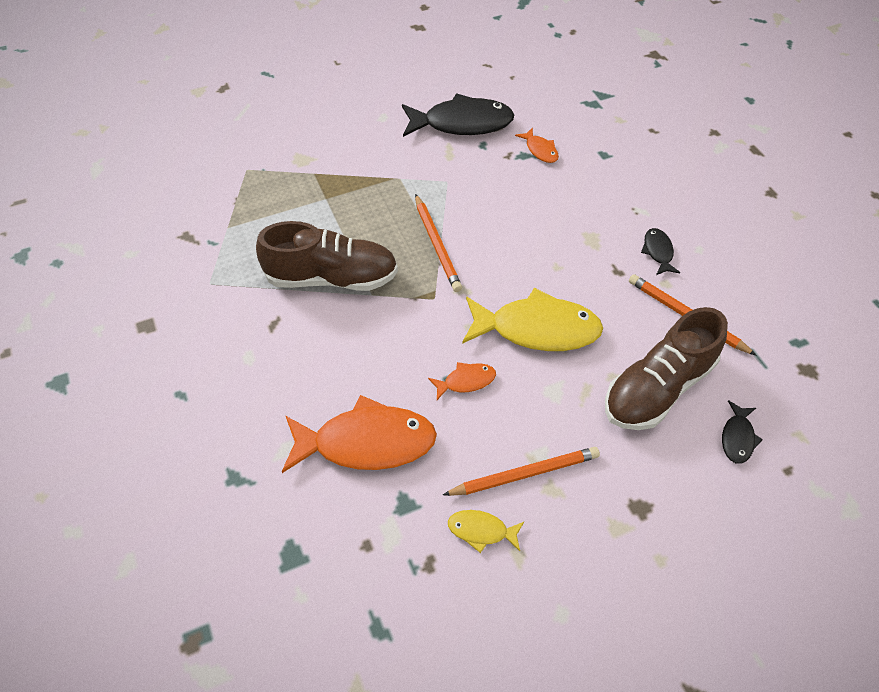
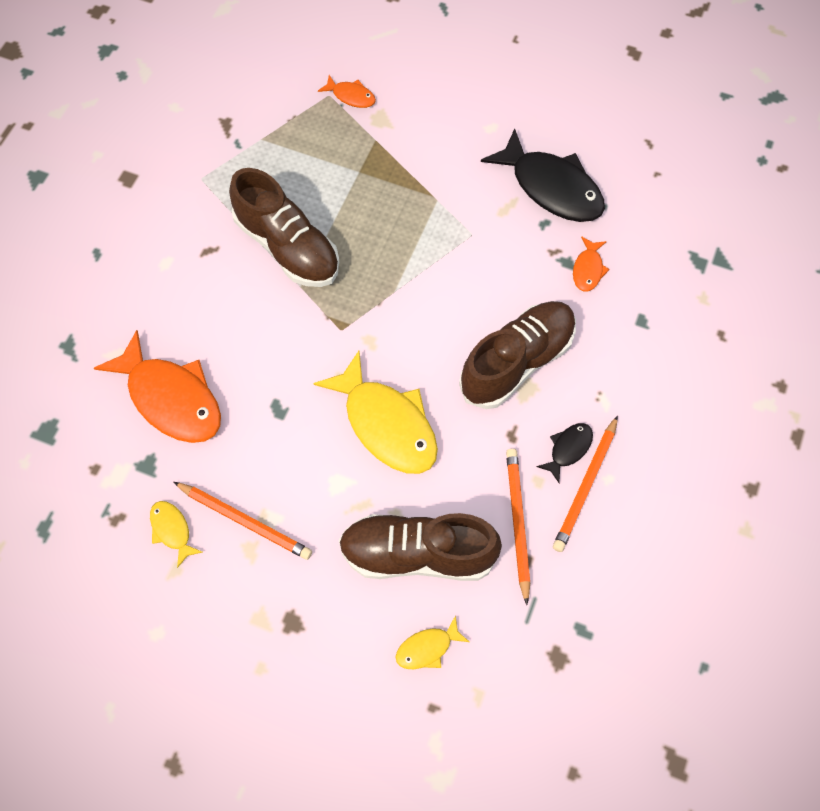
camera: 45 degrees right, 10 degrees up
orange pencil [415,194,462,292] -> orange pencil moved to [553,415,618,552]
orange fish [428,362,496,400] -> orange fish moved to [318,75,376,108]
black fish [722,400,763,464] -> yellow fish [396,615,469,669]
none -> brown shoe [459,301,576,409]

